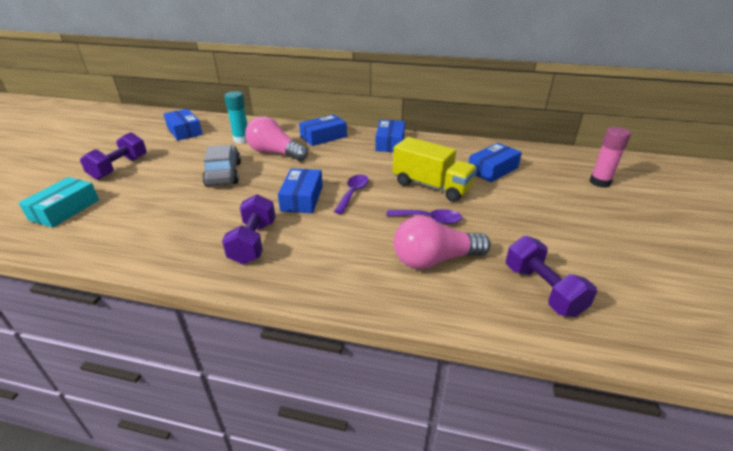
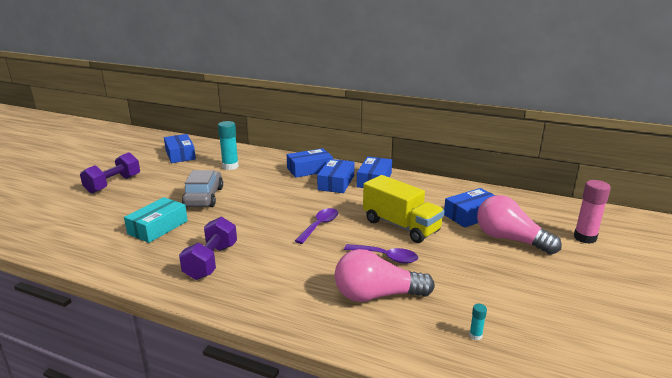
camera: 10 degrees right, 10 degrees down
turquoise box [19,177,99,228] -> turquoise box moved to [124,197,188,243]
pink light bulb [245,116,308,161] -> pink light bulb moved to [477,195,562,255]
blue box [278,168,323,213] -> blue box moved to [317,159,354,193]
purple dumbbell [506,236,597,317] -> turquoise glue stick [469,304,487,340]

